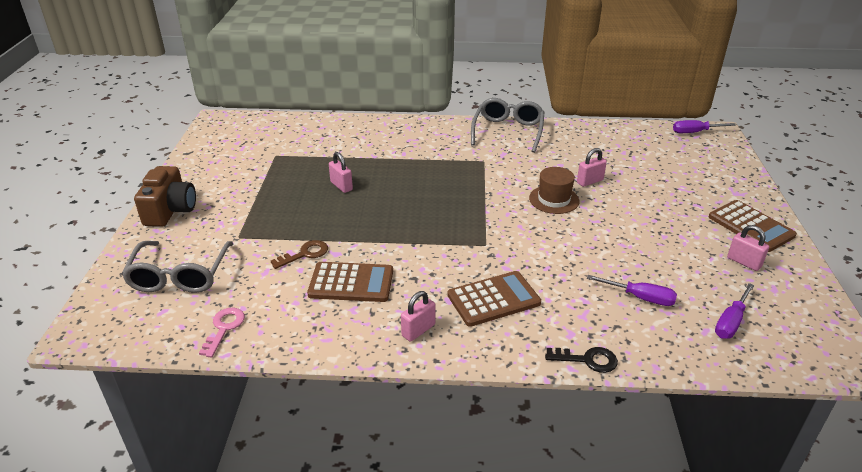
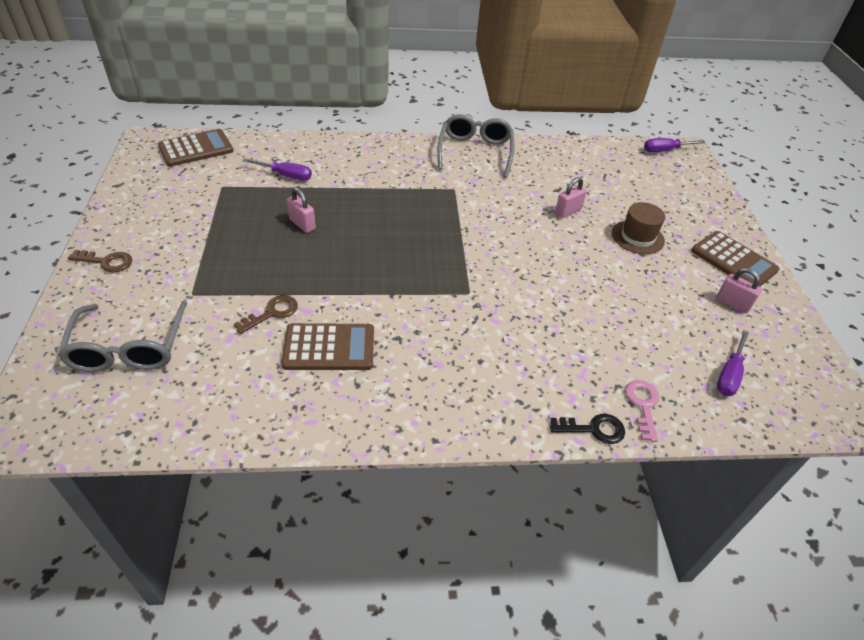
camera: 10 degrees left, 10 degrees up
brown camera [134,166,196,227] -> brown key [68,250,132,273]
pink key [199,308,245,358] -> pink key moved to [625,380,659,442]
pink padlock [401,291,435,342] -> none
brown calculator [448,271,541,327] -> brown calculator moved to [158,129,233,167]
brown hat [529,167,579,214] -> brown hat moved to [612,202,665,254]
purple screwdriver [587,275,677,306] -> purple screwdriver moved to [242,158,312,181]

